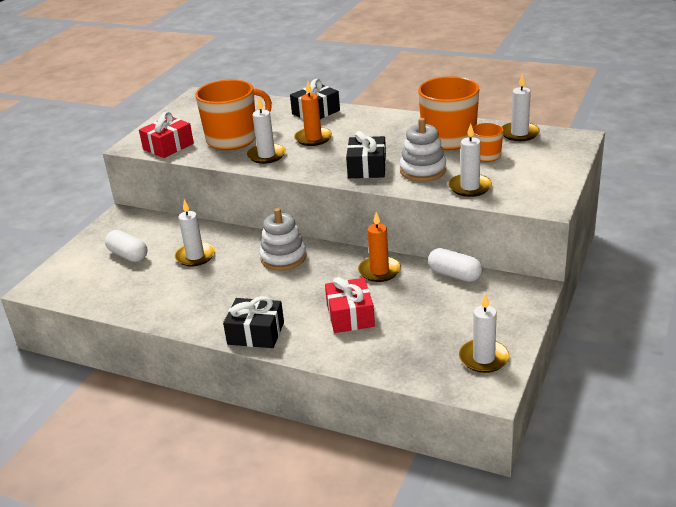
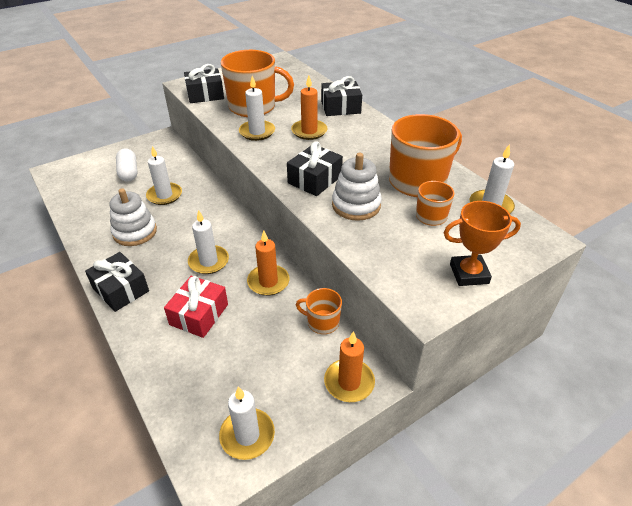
camera: 30 degrees right, 10 degrees up
red gift [139,111,194,158] -> black gift [184,64,224,103]
white stacking toy [260,208,307,271] -> white stacking toy moved to [110,188,157,246]
white capsule [428,248,482,282] -> orange mug [296,288,342,334]
white candle [448,124,492,197] -> white candle moved to [188,210,229,274]
none -> orange candle [324,331,375,402]
none -> orange trophy [444,201,521,286]

